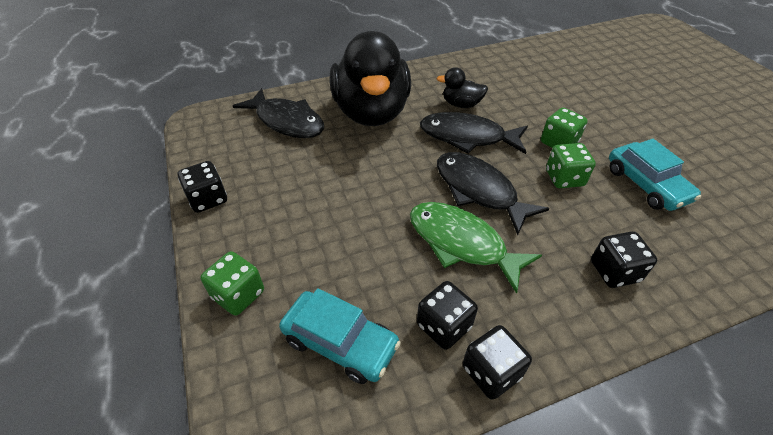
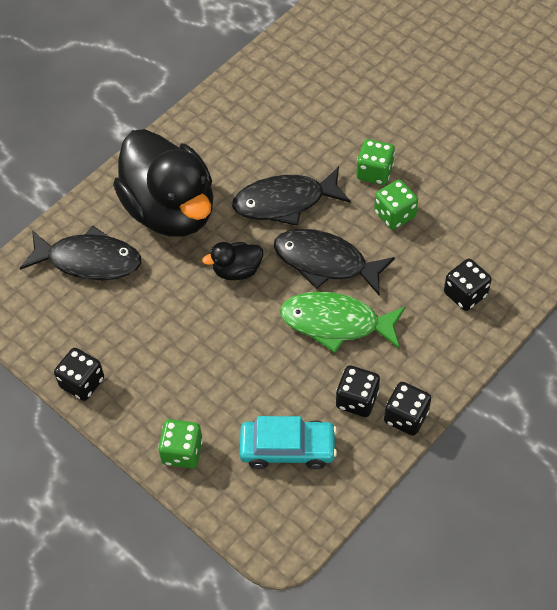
camera: 25 degrees left, 10 degrees up
black duck [436,67,488,108] -> black duck moved to [202,242,263,280]
turquoise car [609,139,701,211] -> none

